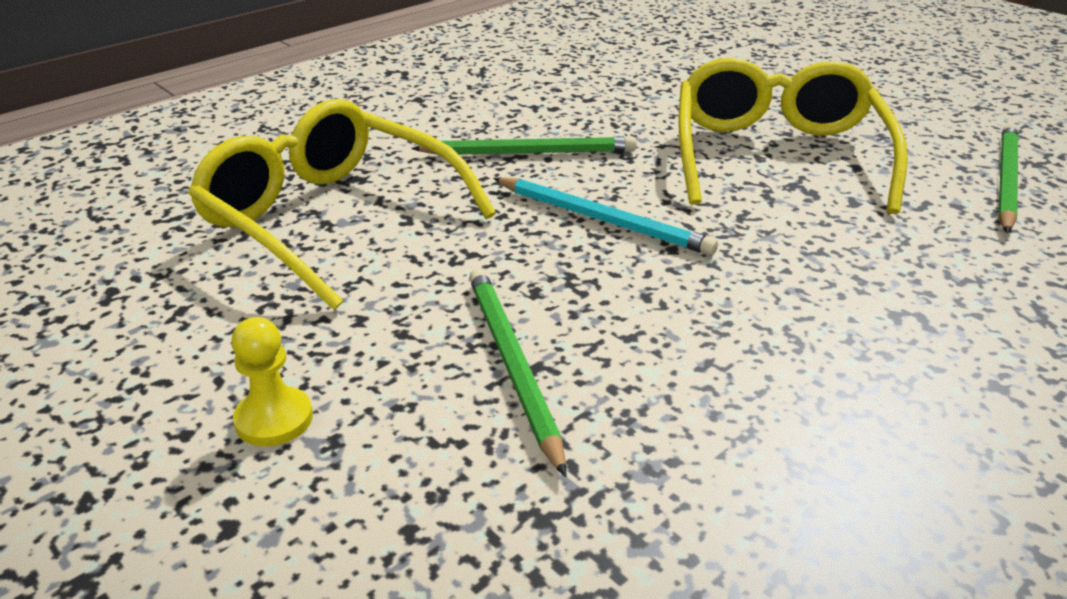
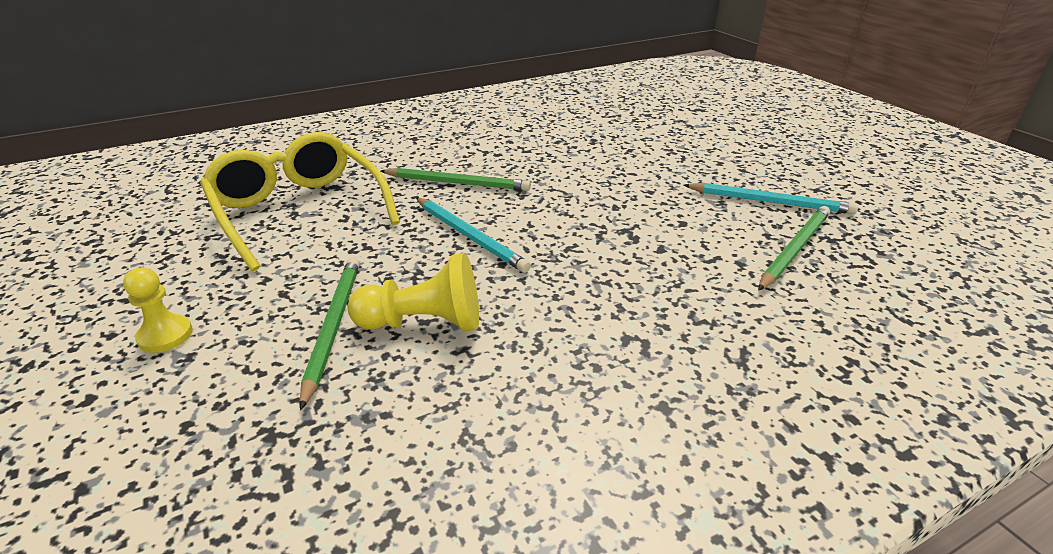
camera: 15 degrees right, 0 degrees up
yellow glasses [678,58,908,214] -> none
none -> yellow pawn [348,253,479,332]
none -> turquoise pencil [684,183,858,214]

